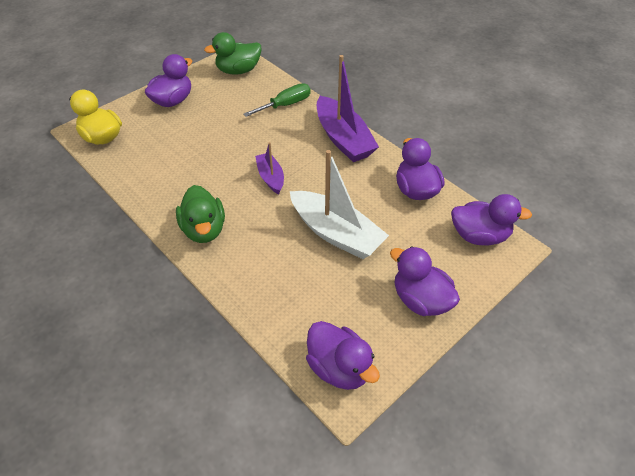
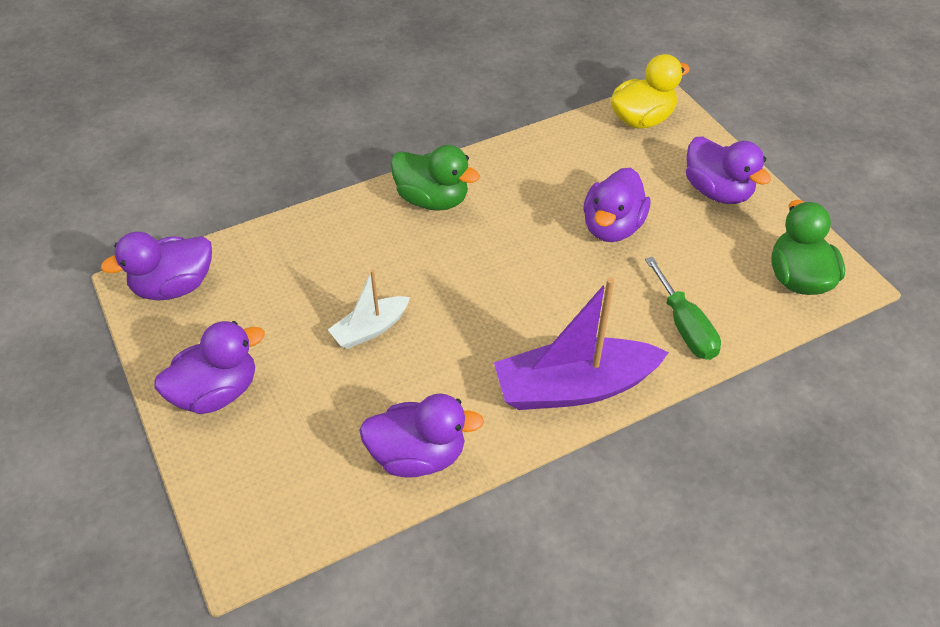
camera: 105 degrees right, 0 degrees up
green duck [176,185,225,243] -> green duck turned 150 degrees counterclockwise [390,145,480,211]
purple boat [255,142,284,194] -> none
white boat [290,150,389,259] -> white boat [328,270,410,349], size x0.54
purple duck [451,194,532,245] -> purple duck moved to [583,168,650,242]

